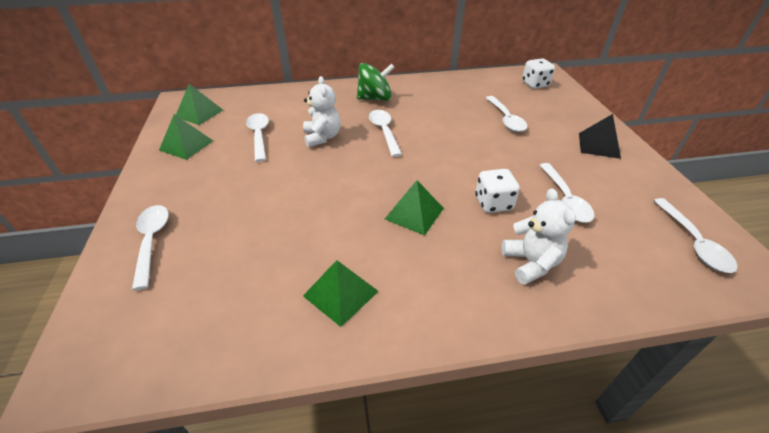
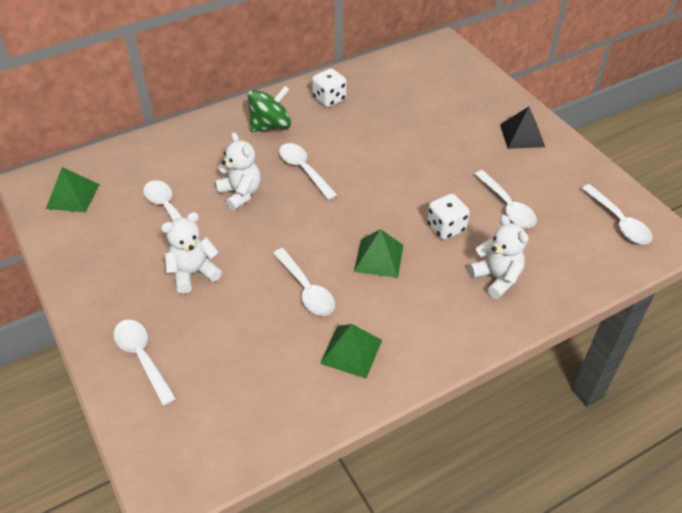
camera: 20 degrees left, 5 degrees up
green pyramid [159,114,213,160] -> none
white spoon [486,96,528,132] -> white spoon moved to [273,248,335,316]
white dice [522,58,555,89] -> white dice moved to [312,68,346,107]
none -> white teddy bear [161,212,222,294]

